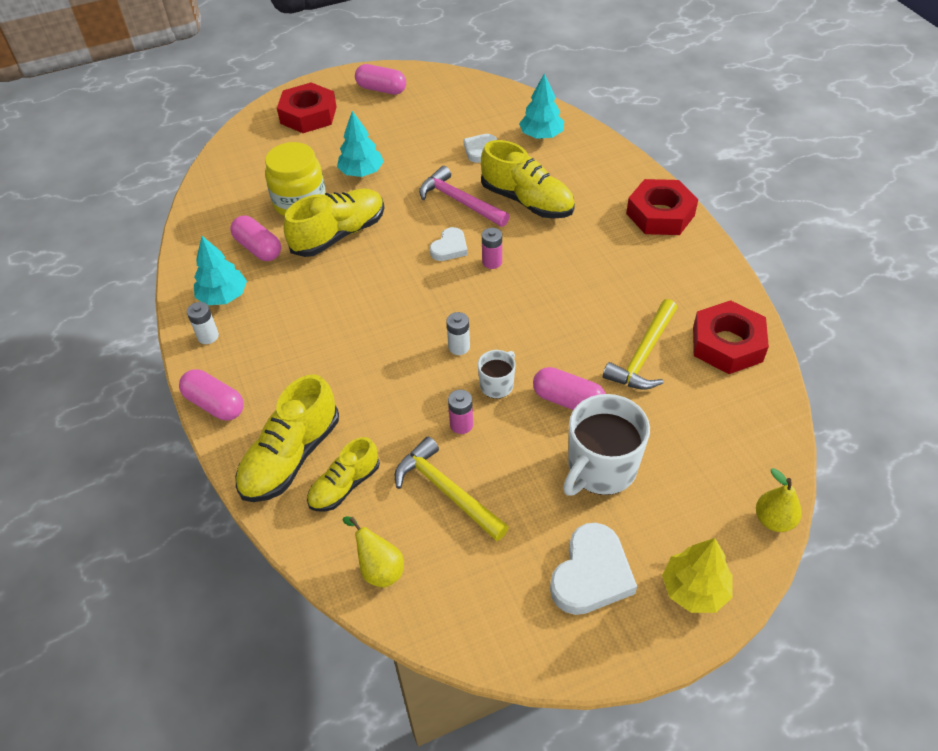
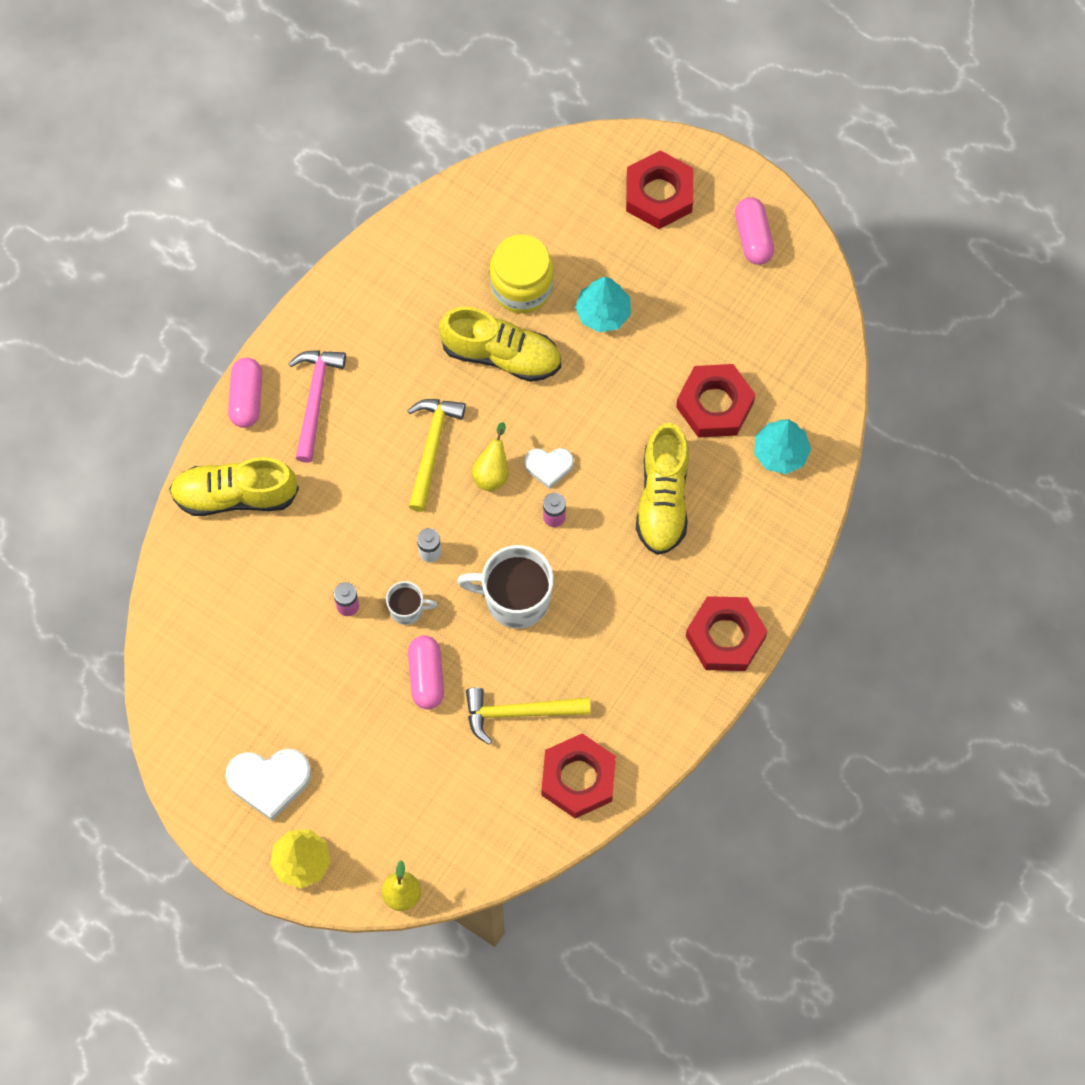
camera: 55 degrees right, 20 degrees up
white battery [187,302,219,344] -> none
turquoise tree [194,236,247,305] -> none
pink capsule [230,216,281,261] -> none
yellow shoe [307,437,380,512] -> none
yellow pear [343,516,404,588] -> yellow pear moved to [471,422,509,491]
yellow hammer [395,437,509,541] -> yellow hammer moved to [407,399,466,512]
pink hammer [419,166,510,227] -> pink hammer moved to [288,350,346,463]
white heart [463,134,497,163] -> red nut [676,364,755,438]
white mug [563,394,650,496] -> white mug moved to [457,545,554,629]

